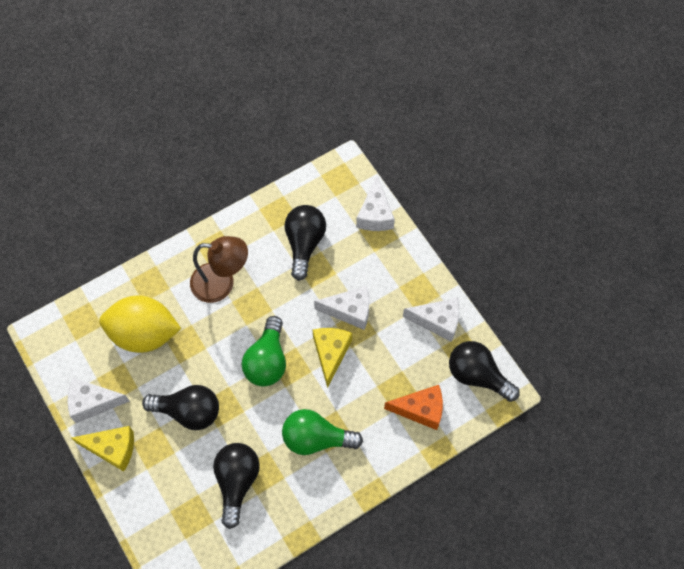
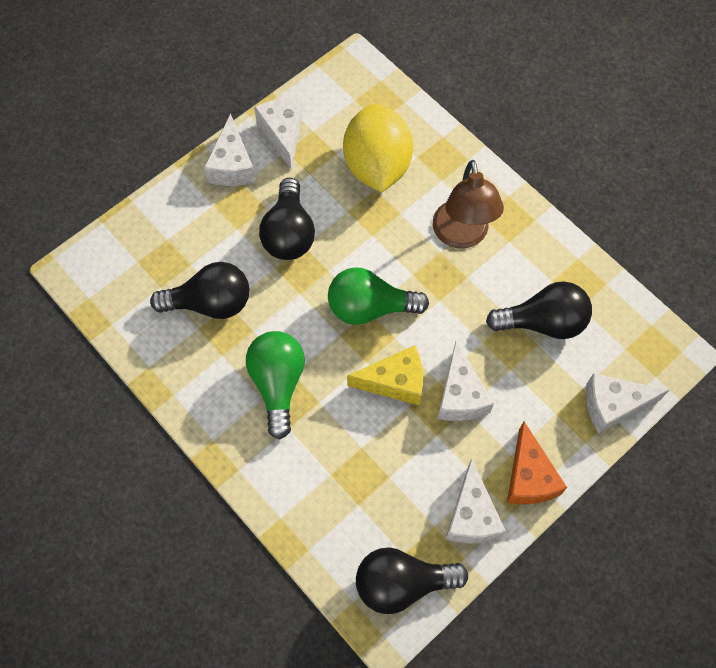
camera: 80 degrees right, 0 degrees up
yellow cheese [72,426,134,471] -> white cheese [204,113,256,186]
orange cheese [384,385,443,430] -> orange cheese moved to [507,421,567,504]
black light bulb [449,341,520,402] -> black light bulb turned 120 degrees counterclockwise [356,547,468,614]

